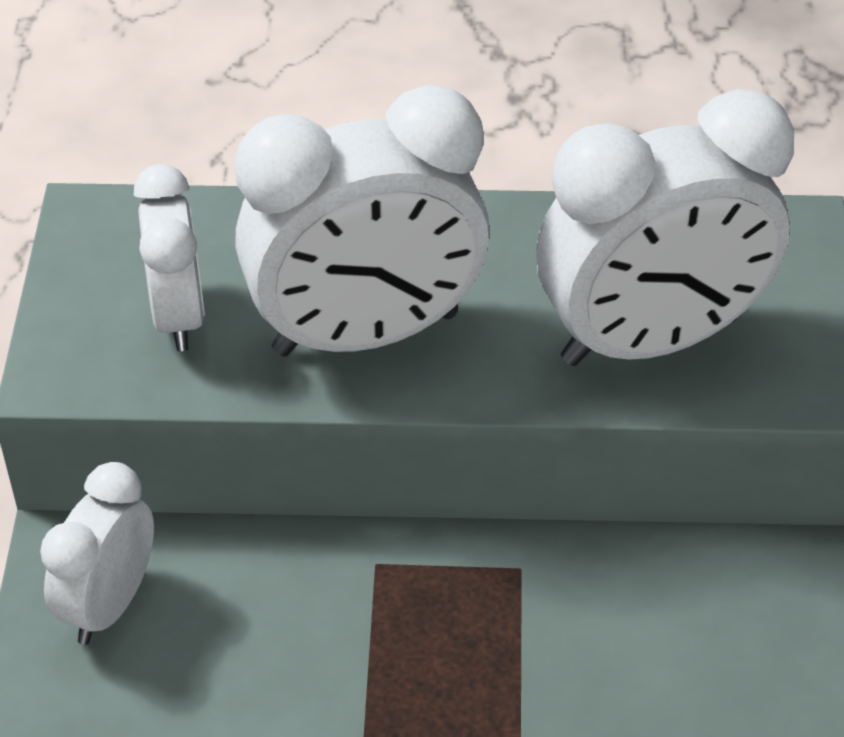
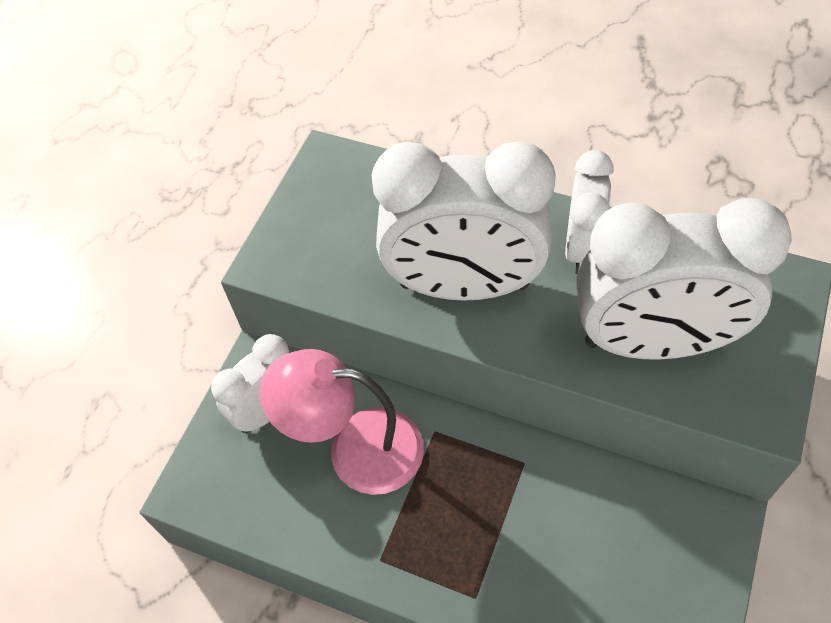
camera: 25 degrees right, 10 degrees up
white clock [134,164,205,351] -> white clock moved to [565,150,614,274]
none -> pink lamp [259,349,424,495]

